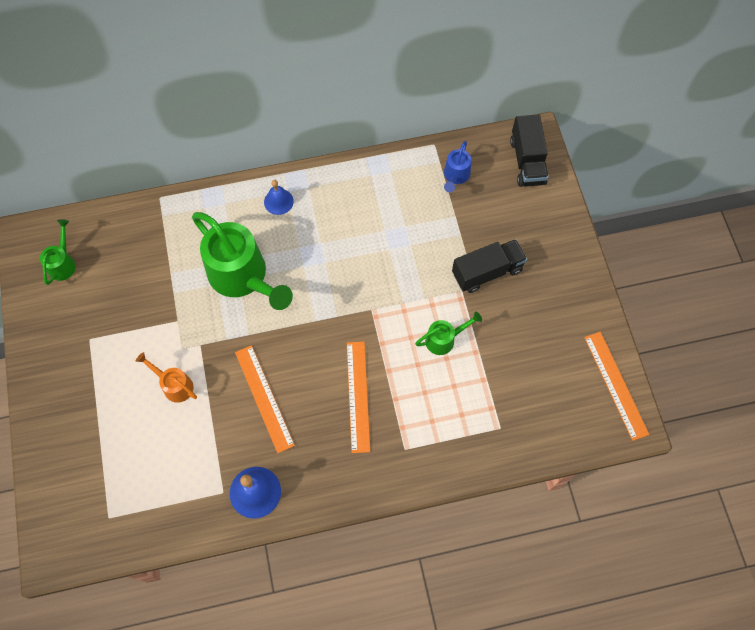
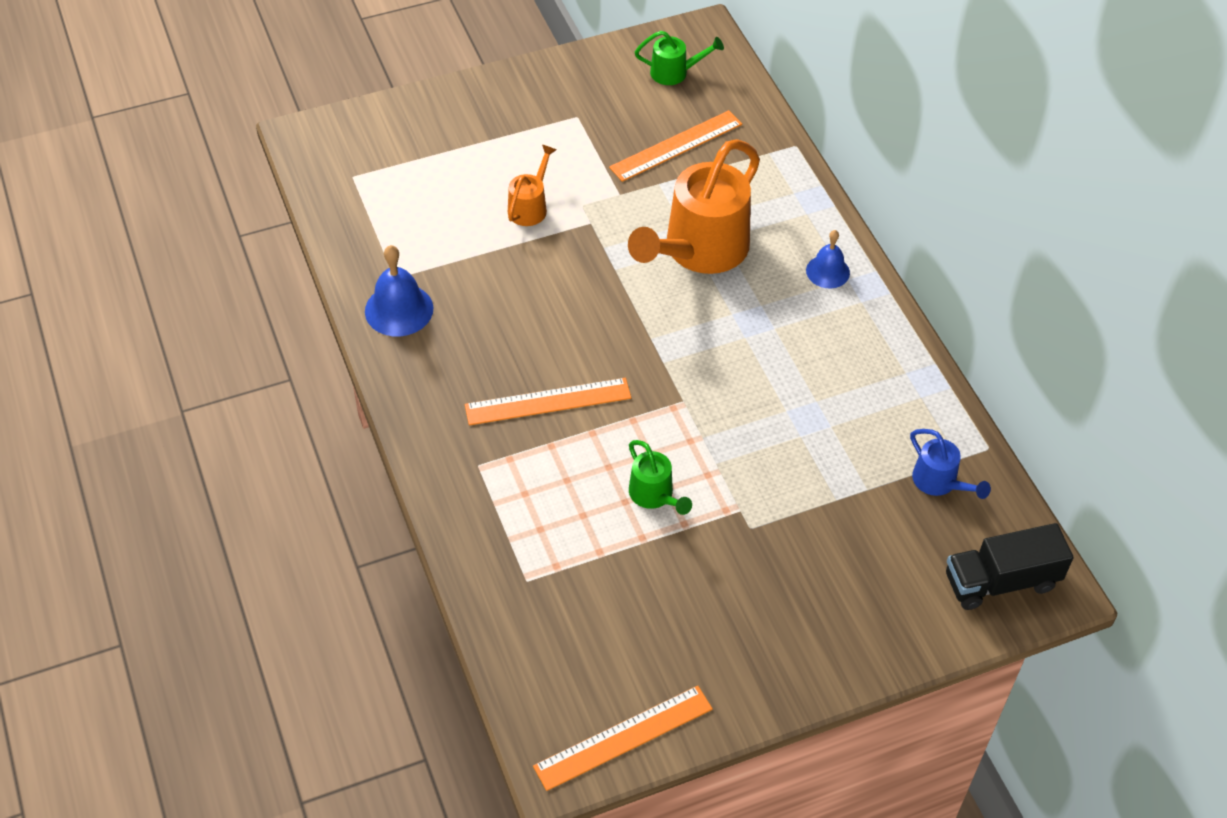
camera: 80 degrees right, 15 degrees down
green watering can [192,212,293,310] -> orange watering can [628,139,760,274]
orange ruler [235,345,295,453] -> orange ruler moved to [609,110,742,182]
blue watering can [444,141,471,192] -> blue watering can turned 135 degrees counterclockwise [910,429,991,499]
black truck [452,239,527,293] -> none

